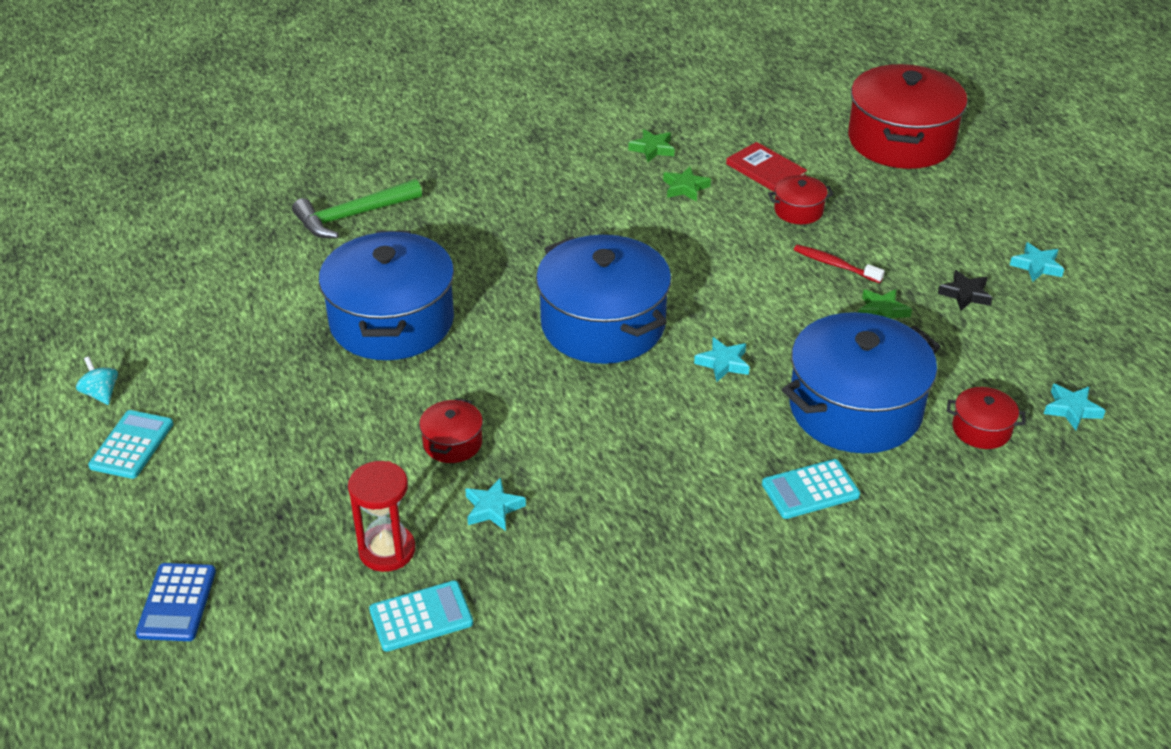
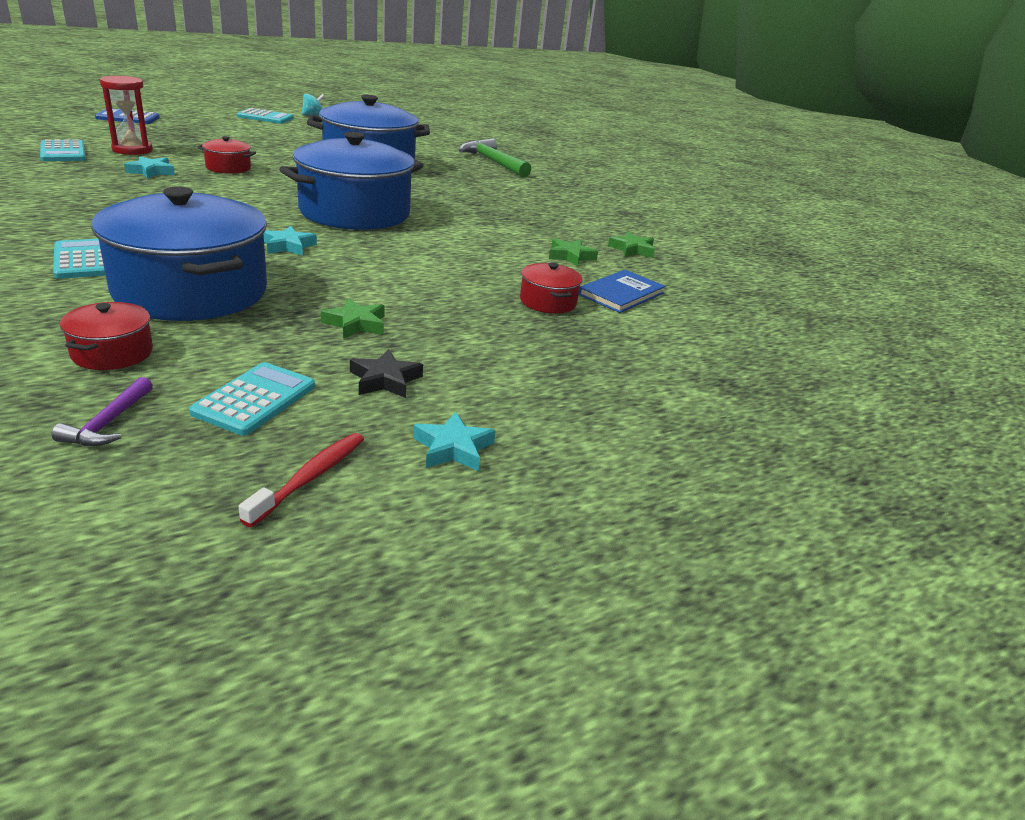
camera: 80 degrees right, 10 degrees down
red book [726,142,807,192] -> blue book [579,270,665,313]
red toothbrush [794,245,885,283] -> red toothbrush moved to [239,433,364,527]
red pot [848,64,967,169] -> none
turquoise star [1044,384,1106,430] -> purple hammer [52,377,153,446]
none -> turquoise calculator [189,362,315,436]

